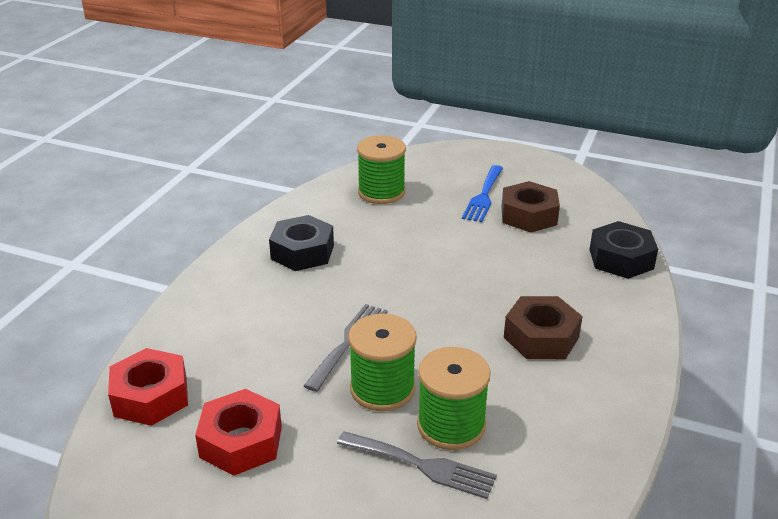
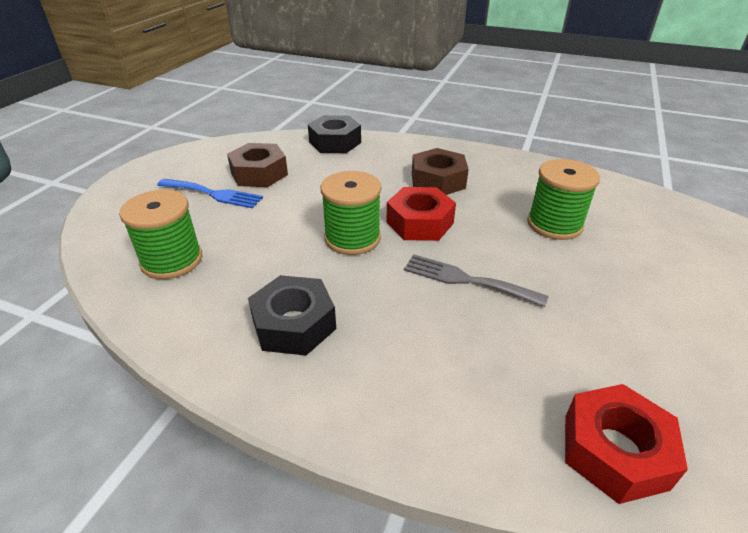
camera: 90 degrees left, 5 degrees up
red nut [195,389,282,476] -> red nut moved to [386,187,456,241]
grey fork [337,431,497,499] -> none
green spool [348,314,417,411] -> green spool moved to [321,171,381,255]

